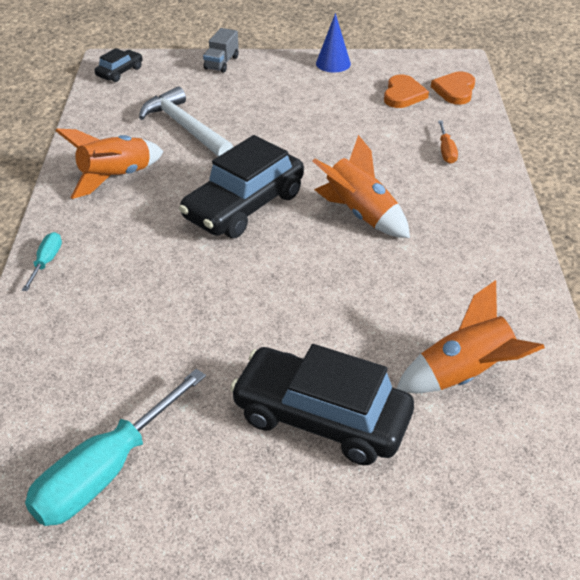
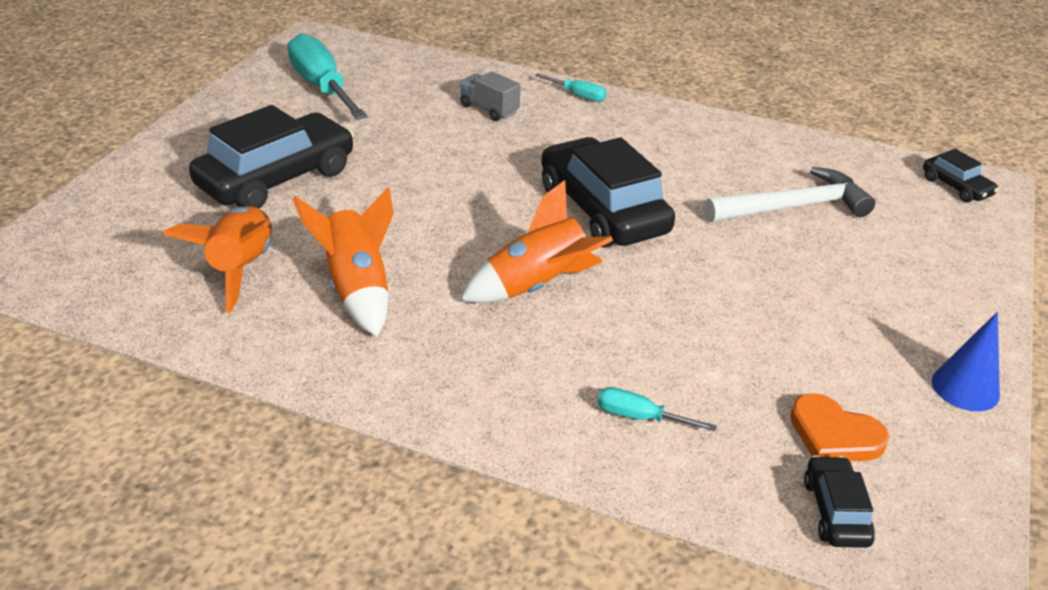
camera: 110 degrees right, 5 degrees down
orange rocket [55,129,164,199] -> orange rocket moved to [293,188,394,337]
grey truck [203,28,239,73] -> grey truck moved to [460,71,521,121]
orange heart [431,71,475,105] -> black car [804,455,875,548]
orange screwdriver [438,121,458,164] -> turquoise screwdriver [598,387,717,432]

